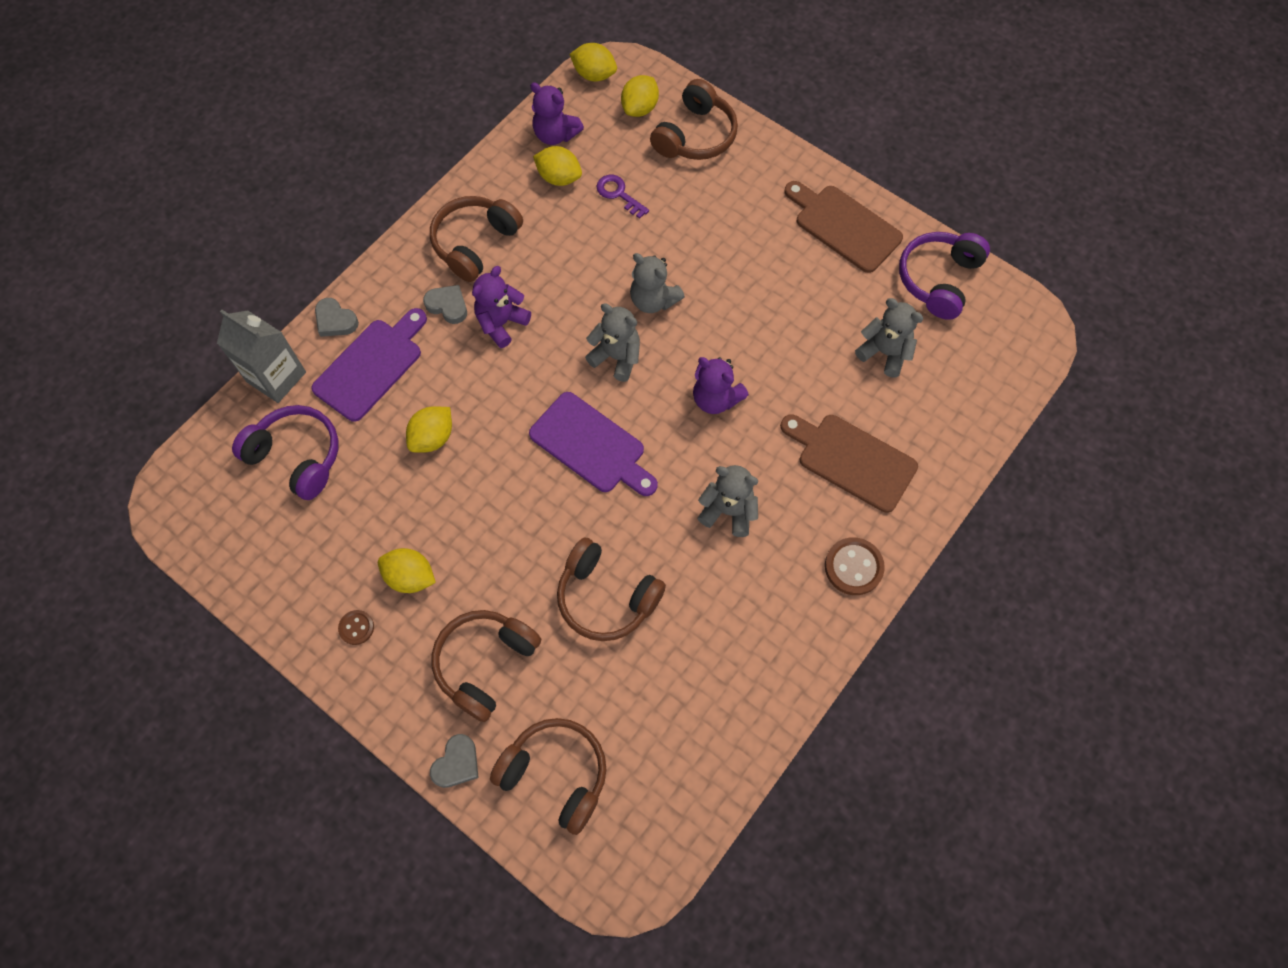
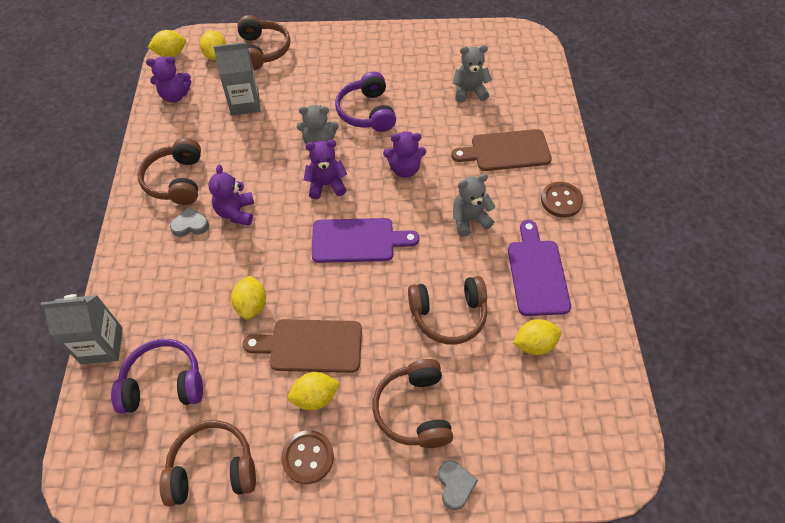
camera: 40 degrees left, 10 degrees down
purple cutting board [311,308,427,422] -> purple cutting board moved to [508,220,571,316]
grey heart [315,298,359,337] -> none
brown button [338,610,374,645] -> brown button [281,430,334,484], size x1.72
brown headphones [490,718,606,835] -> brown headphones moved to [159,420,256,507]
yellow lemon [533,146,582,186] -> yellow lemon moved to [513,319,561,355]
grey teddy bear [585,303,640,382] -> purple teddy bear [304,140,347,199]
purple key [596,175,649,219] -> grey carton [214,42,261,115]
brown cutting board [784,181,903,273] -> brown cutting board moved to [243,319,362,373]
purple headphones [899,232,990,320] -> purple headphones moved to [335,72,396,132]

